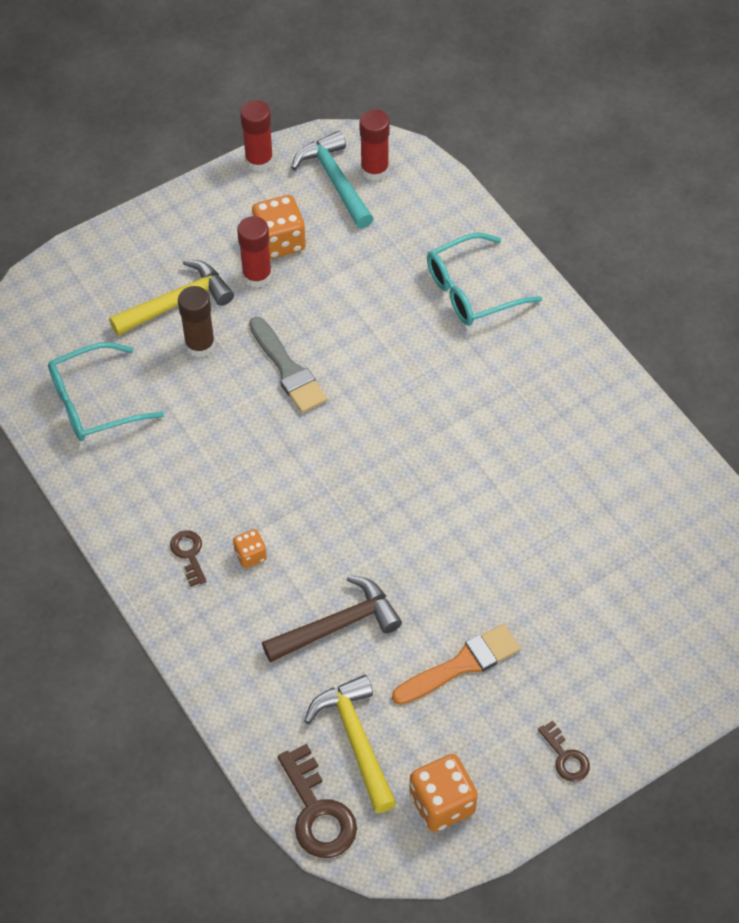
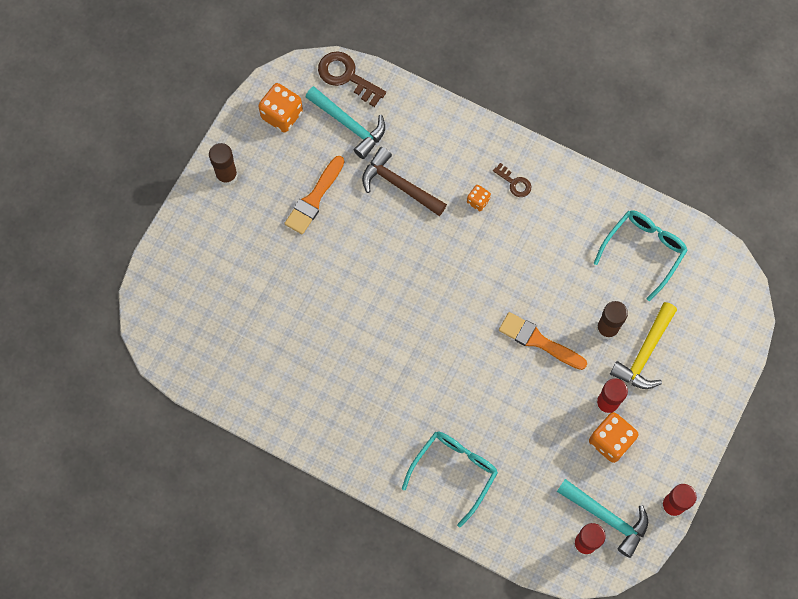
camera: 150 degrees right, 15 degrees up
grey brush [249,317,327,413] -> orange brush [499,312,587,370]
brown hammer [262,575,402,663] -> brown hammer turned 90 degrees clockwise [362,147,447,216]
yellow hammer [305,675,397,813] -> turquoise hammer [306,86,385,159]
brown key [538,720,590,782] -> brown glue stick [209,143,238,186]

